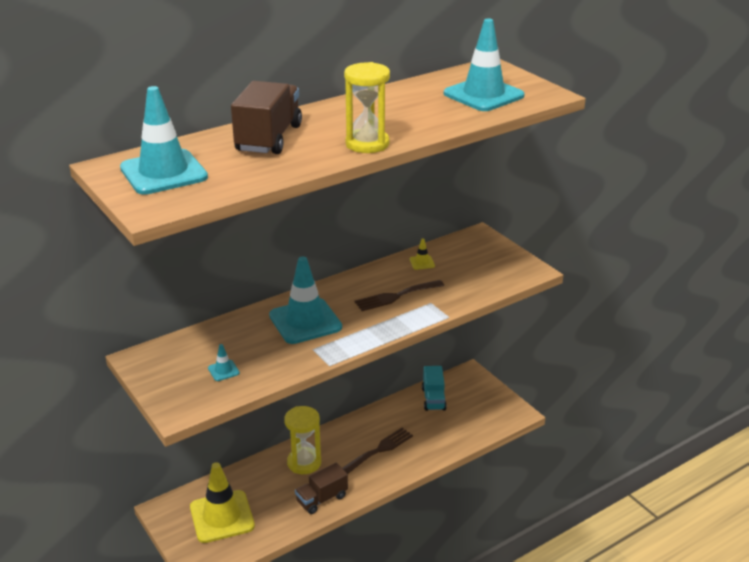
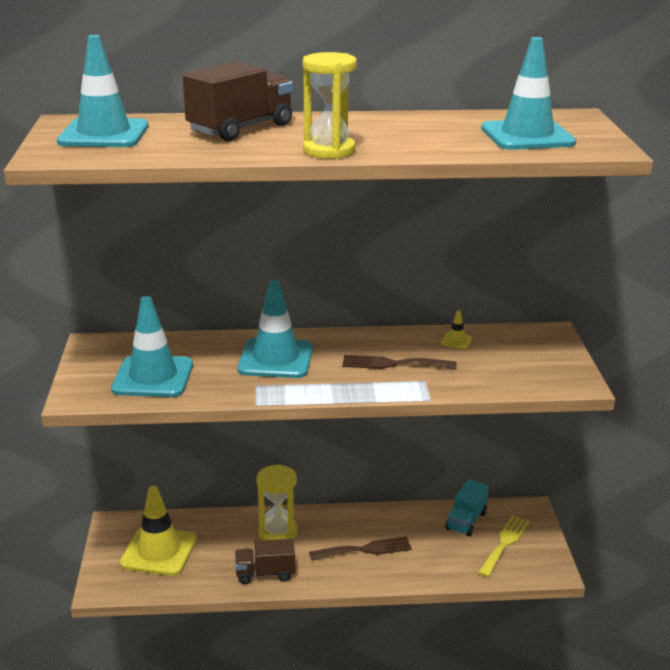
camera: 30 degrees right, 5 degrees down
turquoise traffic cone [208,344,240,381] -> turquoise traffic cone [111,296,193,397], size x2.46
none -> yellow fork [478,515,530,577]

